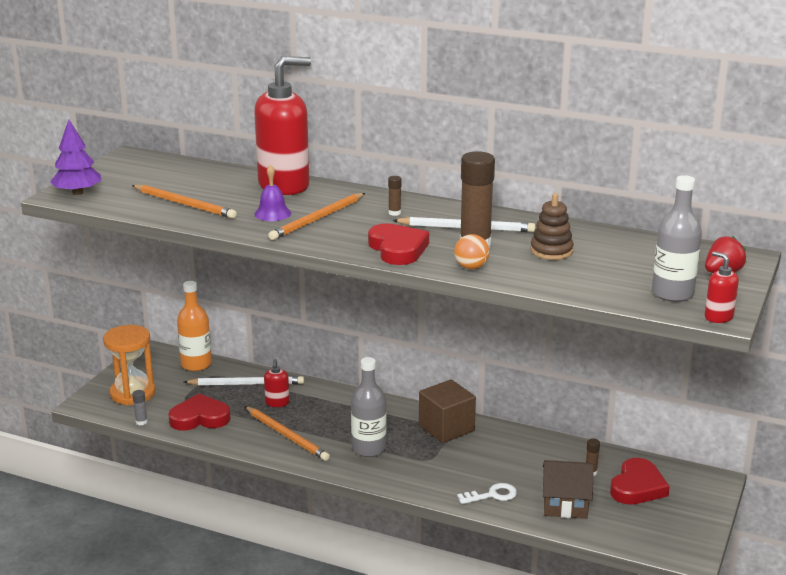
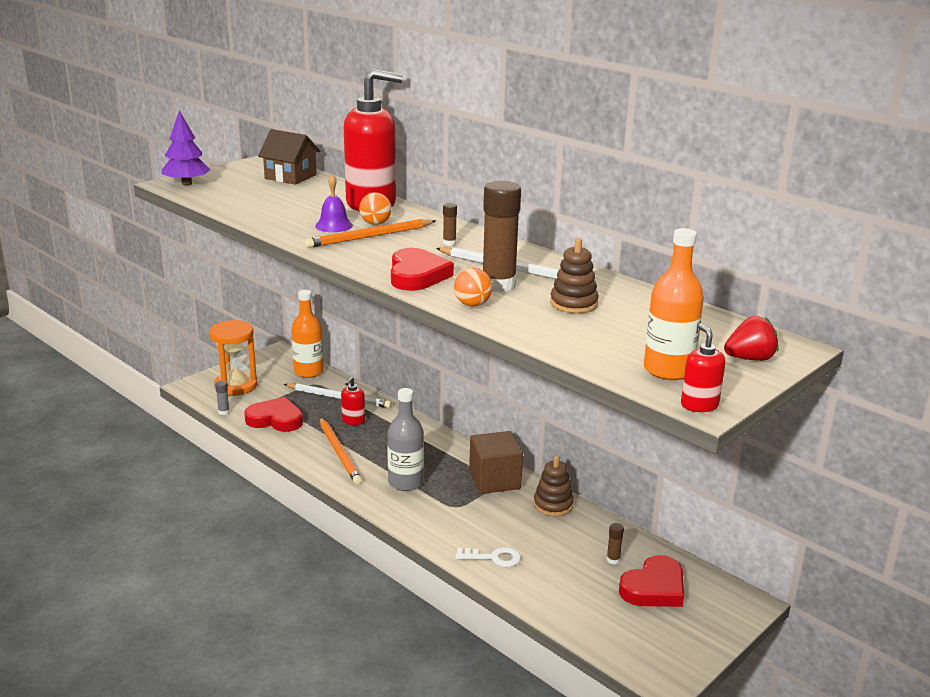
camera: 20 degrees right, 0 degrees up
orange pencil [132,185,237,219] -> none
brown house [543,460,594,519] -> brown house moved to [258,129,320,185]
grey bottle [652,175,702,302] -> orange bottle [644,228,704,380]
none -> orange ball [359,192,391,225]
none -> brown stacking toy [534,455,574,516]

